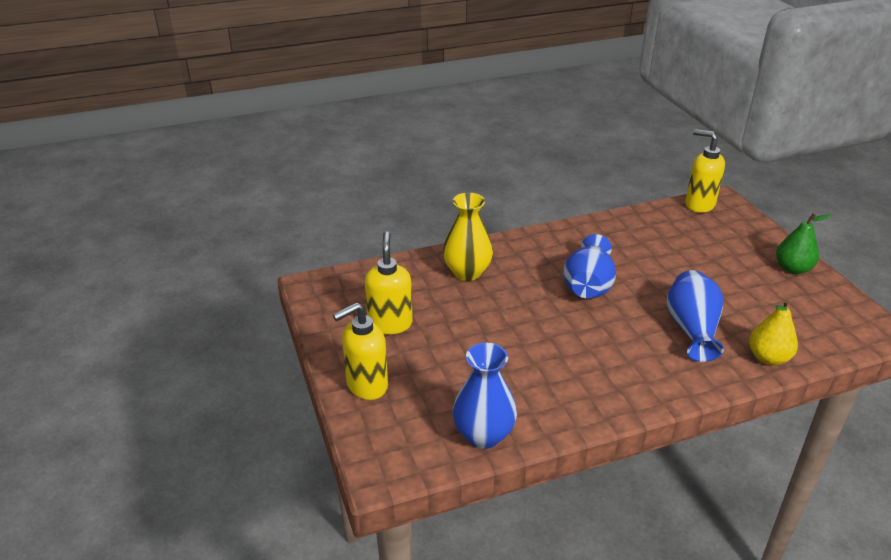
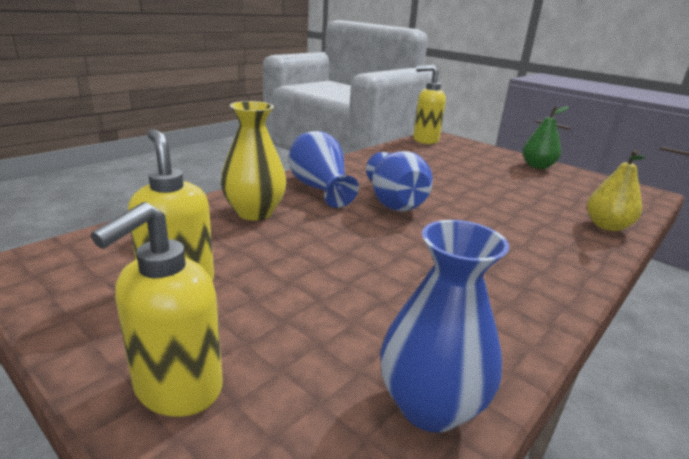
camera: 30 degrees left, 10 degrees down
blue vase [667,270,724,362] -> blue vase moved to [289,131,359,208]

